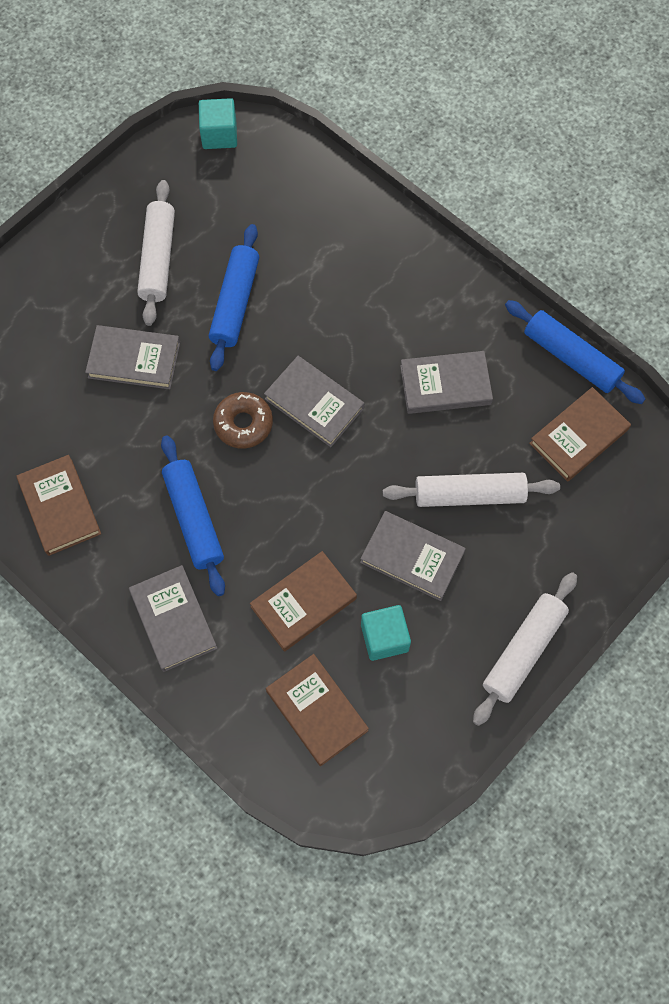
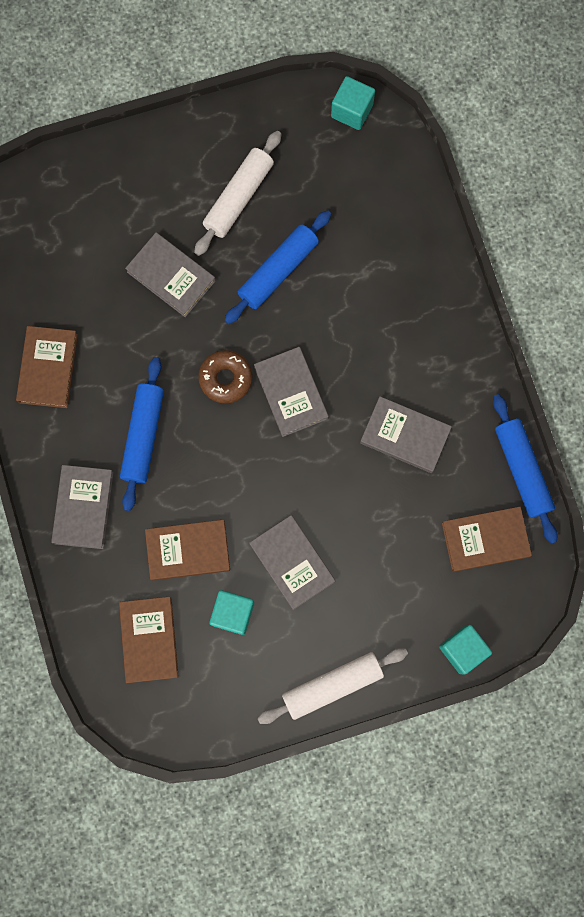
camera: 30 degrees right, 10 degrees up
white rolling pin [383,473,560,507] -> none
none -> turquoise cube [439,625,492,674]

